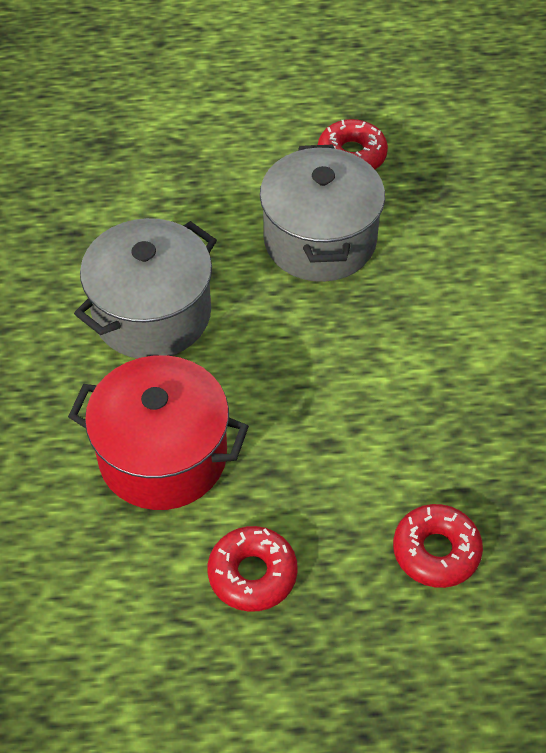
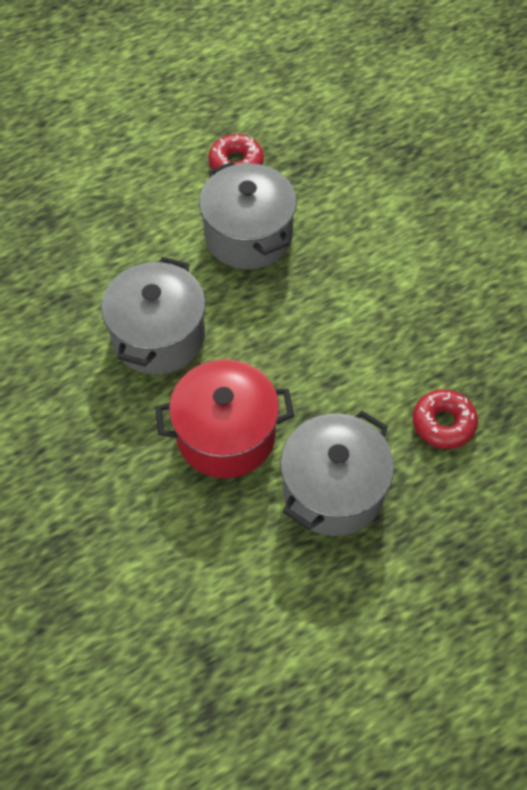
camera: 25 degrees left, 5 degrees up
red donut [208,526,298,612] -> grey pot [280,411,394,536]

